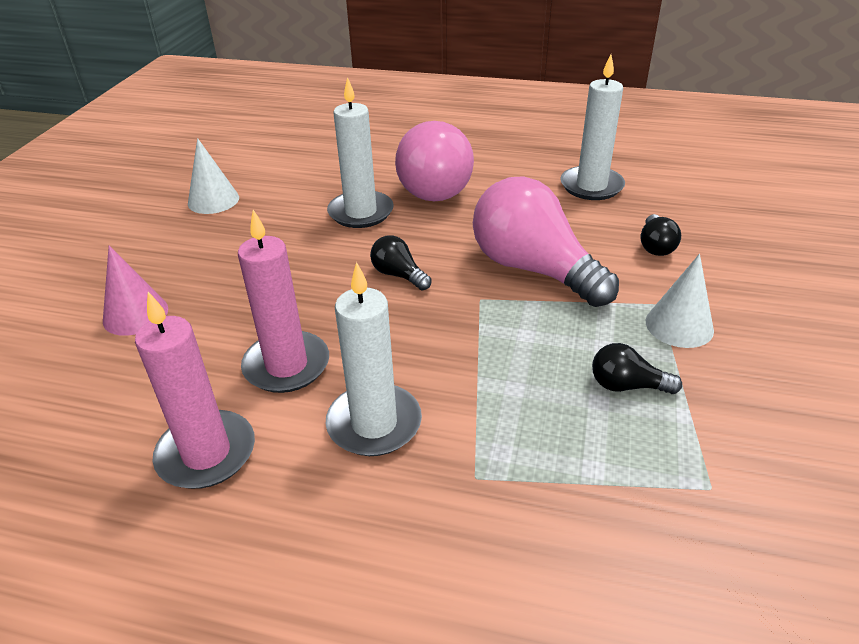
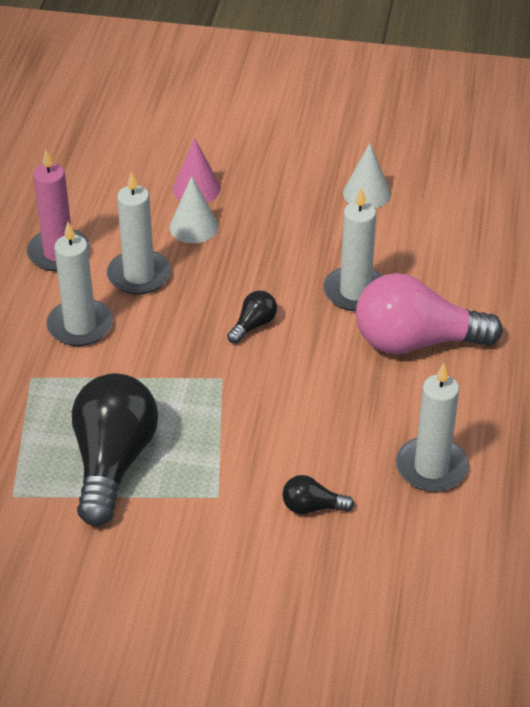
camera: 85 degrees right, 5 degrees up
pink candle [238,210,329,393] -> white candle [107,171,171,295]
pink light bulb [473,176,619,307] -> none
black light bulb [592,343,682,394] -> black light bulb [72,373,158,526], size x2.27
white cone [646,254,714,348] -> white cone moved to [169,176,219,243]

